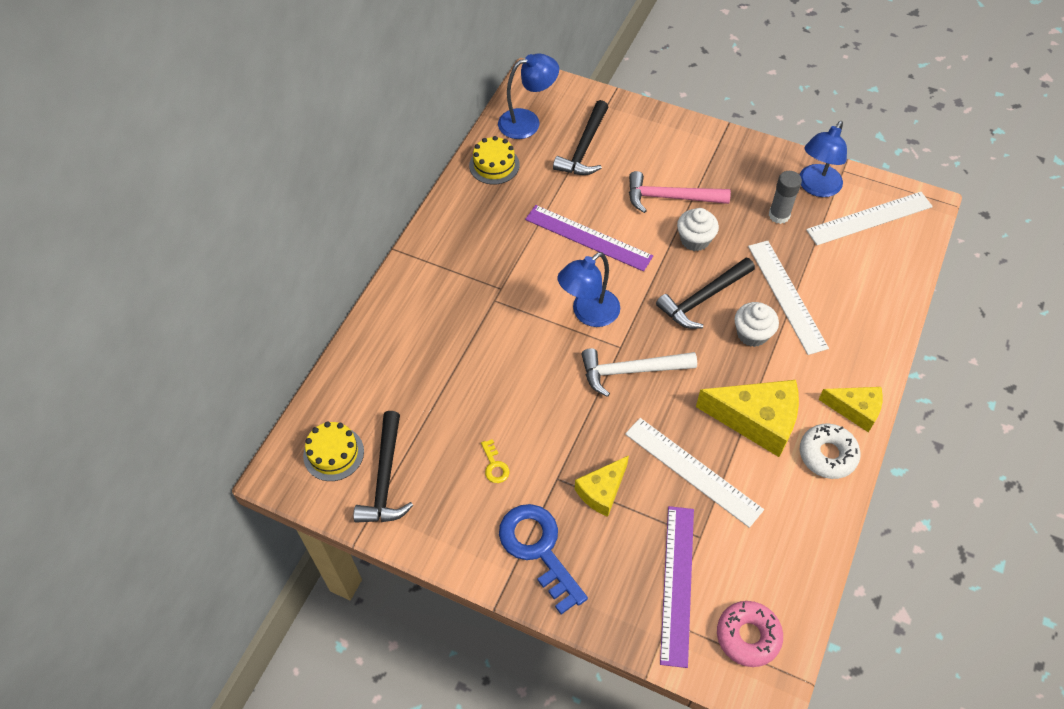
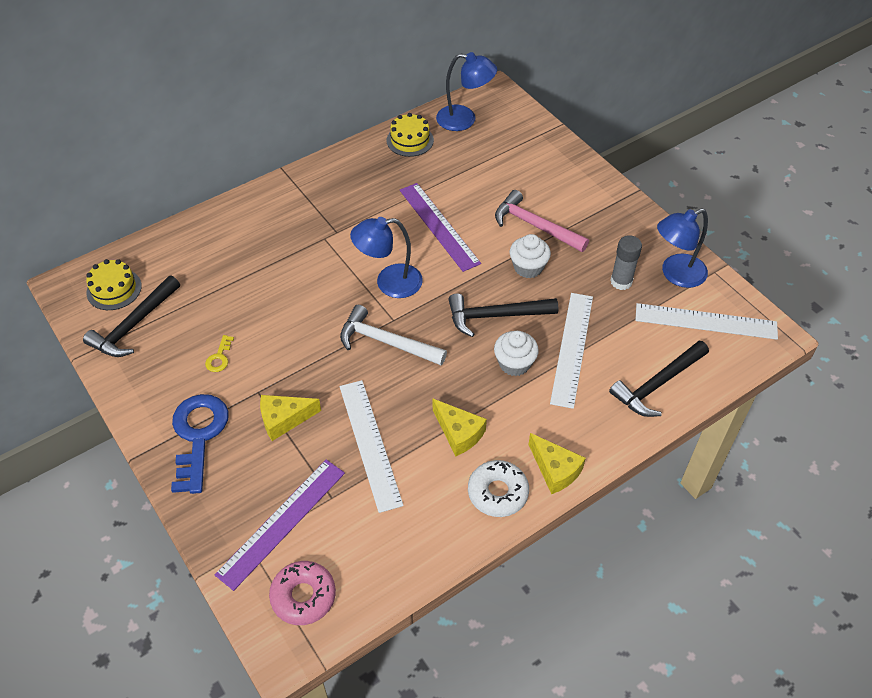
camera: 30 degrees right, 5 degrees down
black hammer [553,100,608,175] -> black hammer moved to [609,341,709,417]
yellow cheese [696,380,799,457] -> yellow cheese [433,399,487,456], size x0.61

